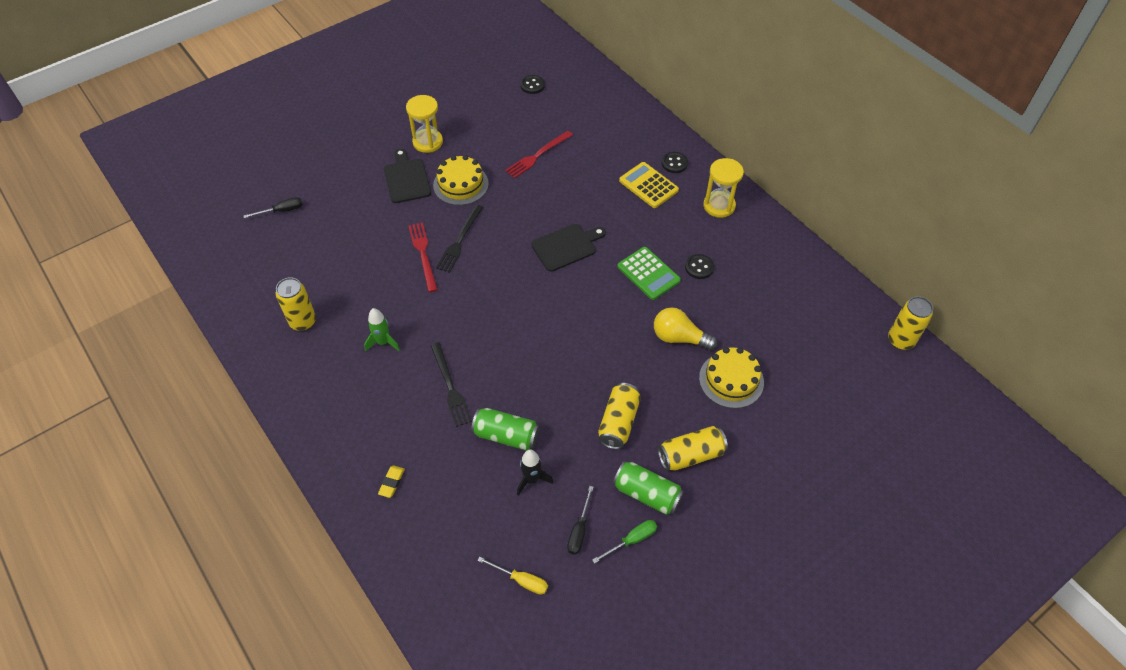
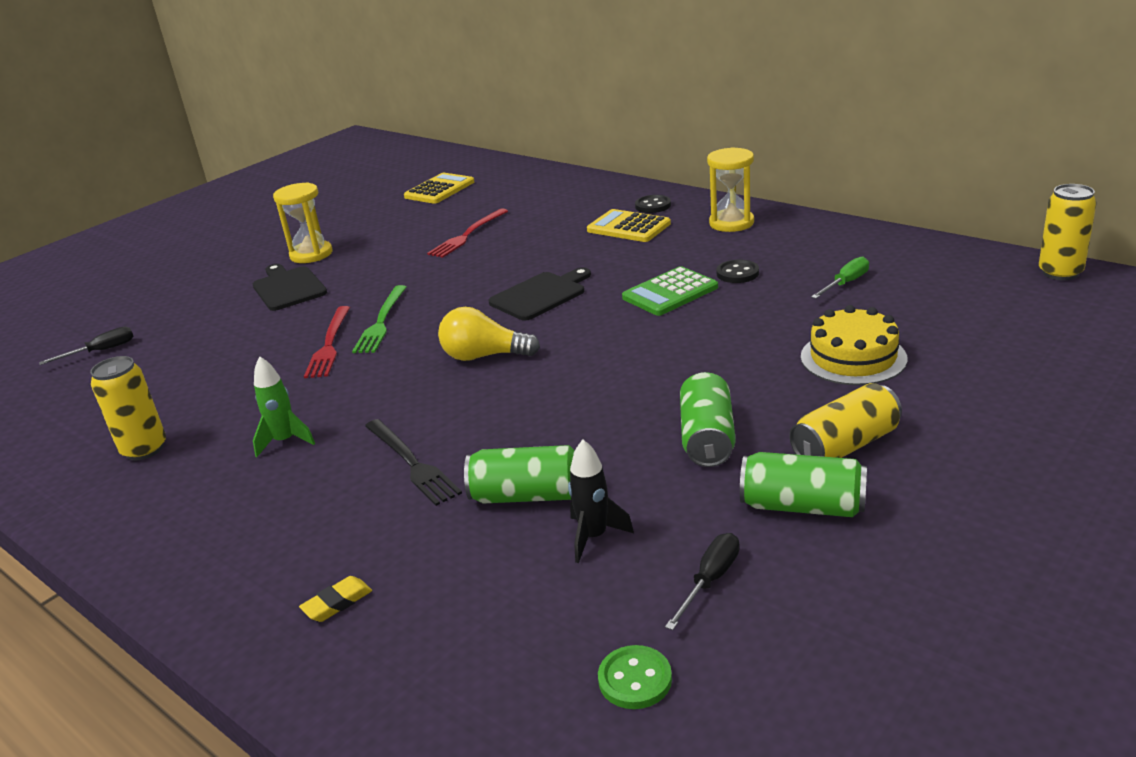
camera: 10 degrees left, 25 degrees down
yellow eraser [378,465,405,498] -> yellow eraser turned 45 degrees clockwise [299,576,372,622]
red fork [408,222,438,292] -> red fork turned 150 degrees counterclockwise [304,306,350,378]
yellow cake [433,155,489,205] -> none
black fork [436,205,483,273] -> green fork [352,285,406,353]
yellow screwdriver [478,557,548,595] -> green button [598,645,672,709]
black button [520,75,545,94] -> yellow calculator [404,173,474,204]
black screwdriver [567,486,594,555] -> black screwdriver turned 150 degrees counterclockwise [665,533,739,630]
green screwdriver [592,520,657,564] -> green screwdriver moved to [811,256,869,299]
yellow can [598,383,641,449] -> green can [680,372,736,467]
green calculator [617,247,681,300] -> green calculator turned 105 degrees clockwise [622,266,718,316]
yellow light bulb [654,308,717,350] -> yellow light bulb moved to [438,307,540,361]

